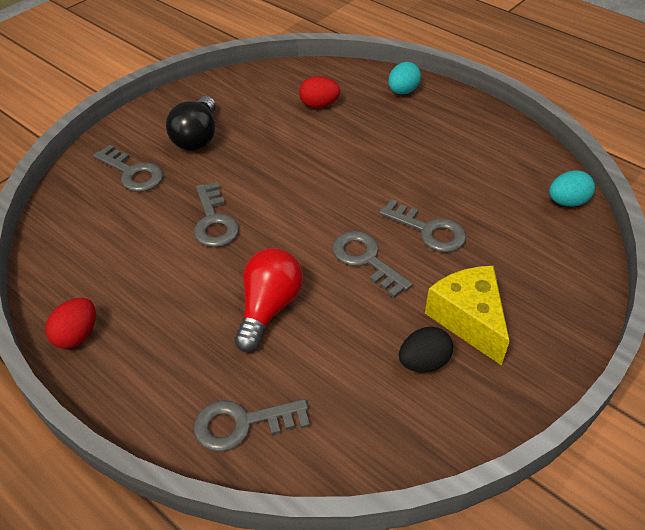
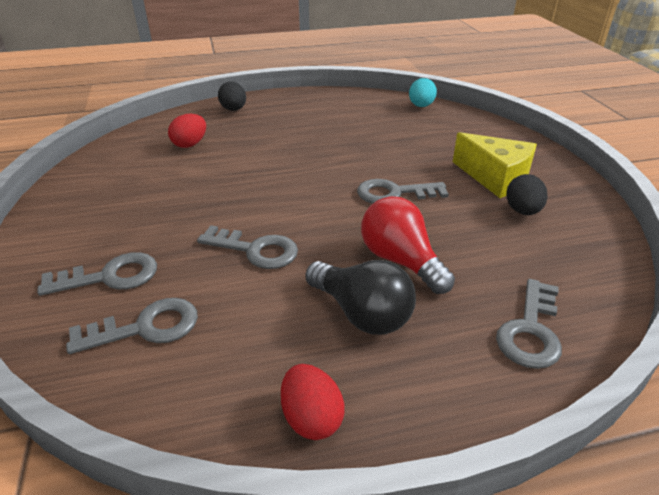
camera: 55 degrees left, 10 degrees down
black light bulb [166,96,216,151] -> black light bulb moved to [305,260,416,335]
grey key [379,199,466,252] -> grey key moved to [66,298,198,354]
turquoise egg [388,62,421,94] -> black egg [218,82,246,111]
yellow cheese [425,266,510,365] -> yellow cheese turned 150 degrees counterclockwise [453,132,537,198]

